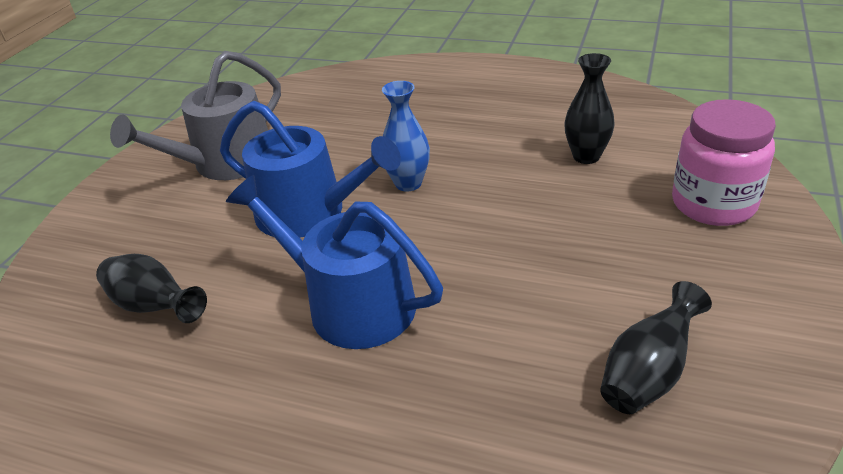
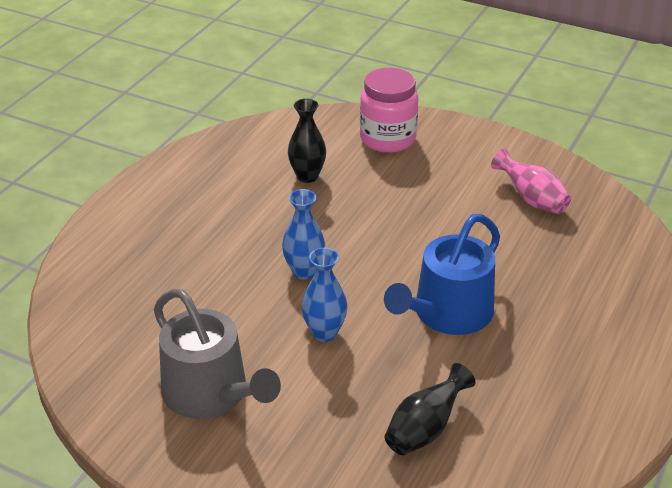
camera: 85 degrees left, 0 degrees up
blue watering can [220,101,401,238] -> blue vase [302,248,348,342]
black vase [600,281,712,414] -> pink vase [491,148,571,214]

